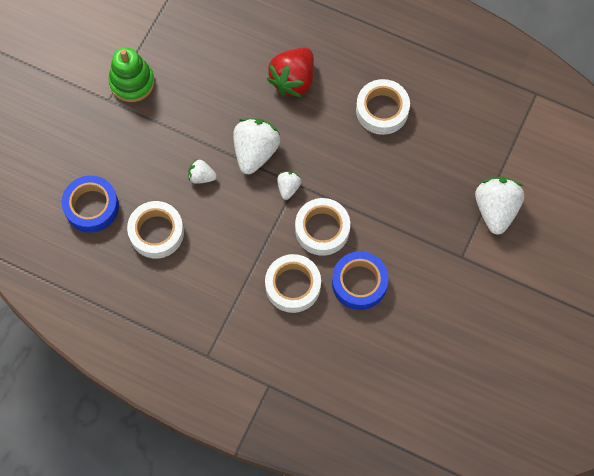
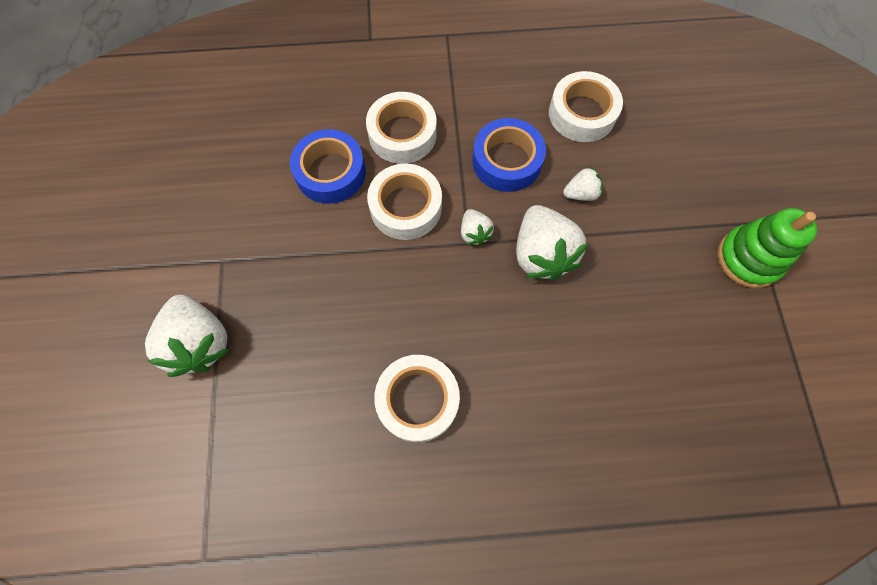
camera: 150 degrees right, 0 degrees up
blue tape [62,175,119,233] -> blue tape moved to [472,118,546,192]
red strawberry [267,48,314,97] -> none

